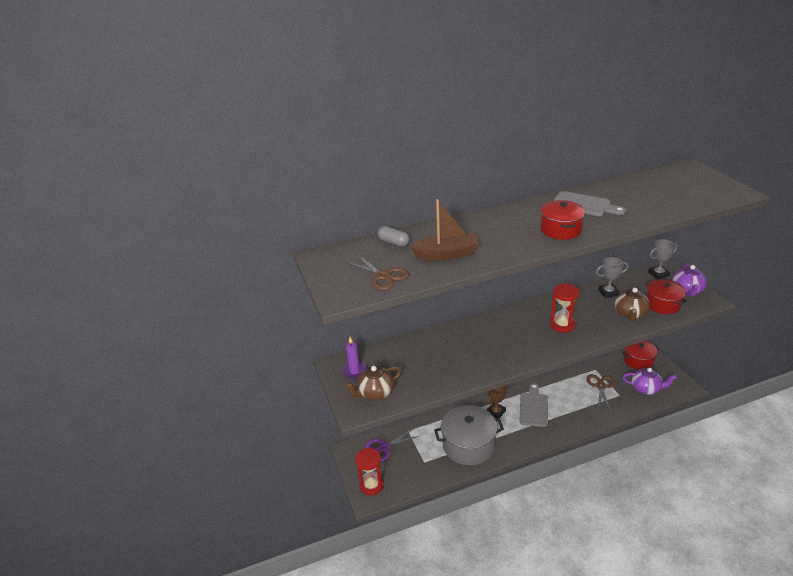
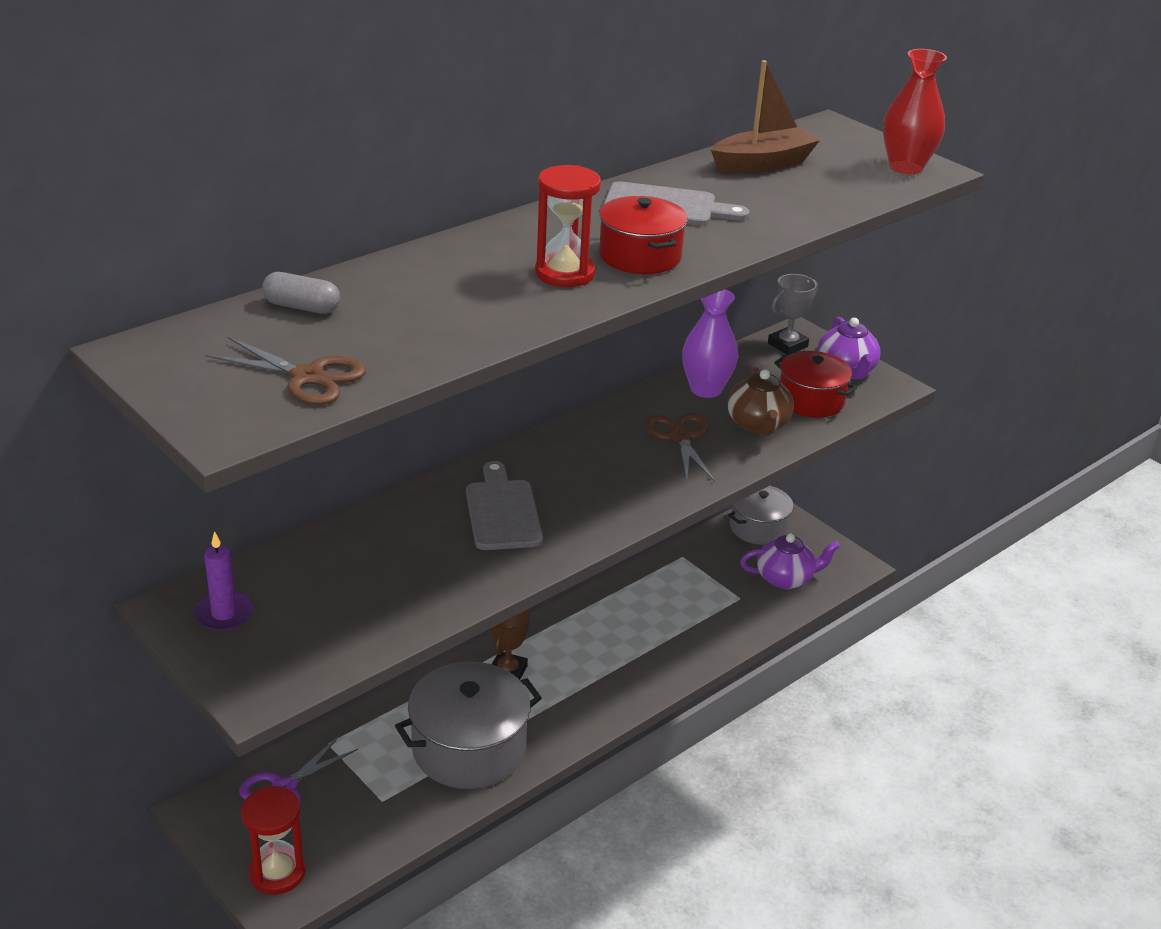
camera: 25 degrees left, 0 degrees up
brown teapot [344,366,401,400] -> none
brown boat [410,199,479,260] -> brown boat moved to [711,60,820,173]
grey cutting board [519,383,548,427] -> grey cutting board moved to [466,461,543,550]
red hourglass [550,284,580,332] -> red hourglass moved to [535,165,601,287]
brown scissors [586,374,615,411] -> brown scissors moved to [645,413,715,482]
grey trophy [596,257,628,298] -> purple vase [682,289,738,398]
red pot [622,341,659,370] -> grey pot [728,486,795,545]
none -> red vase [883,49,947,174]

